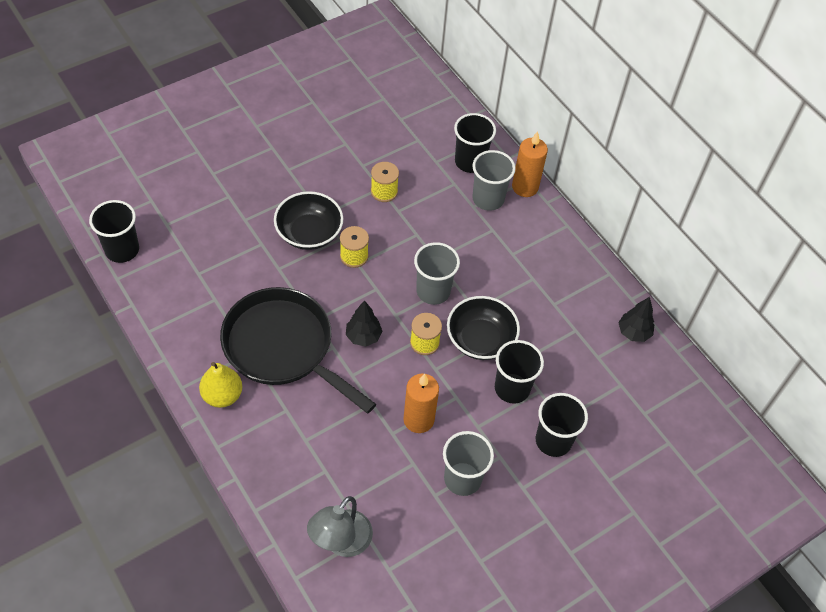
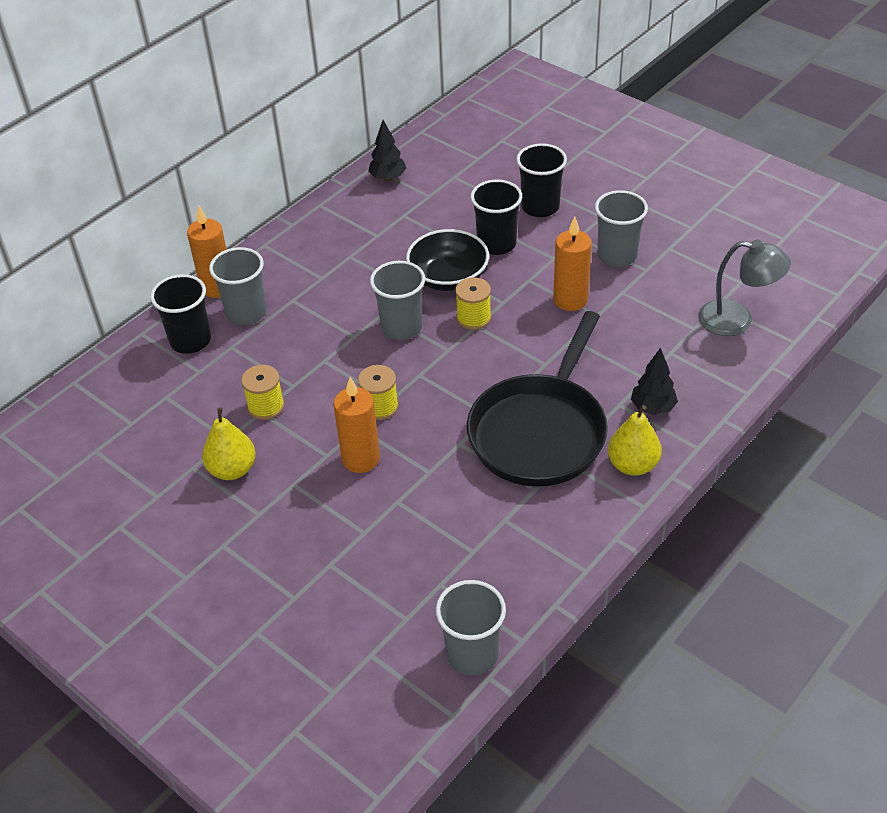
camera: 100 degrees left, 10 degrees down
black cup [89,200,139,263] -> grey cup [436,580,506,675]
black bowl [274,191,343,250] -> orange candle [333,377,380,473]
black tree [346,300,383,347] -> black tree moved to [631,348,678,415]
none -> yellow pear [202,407,256,480]

